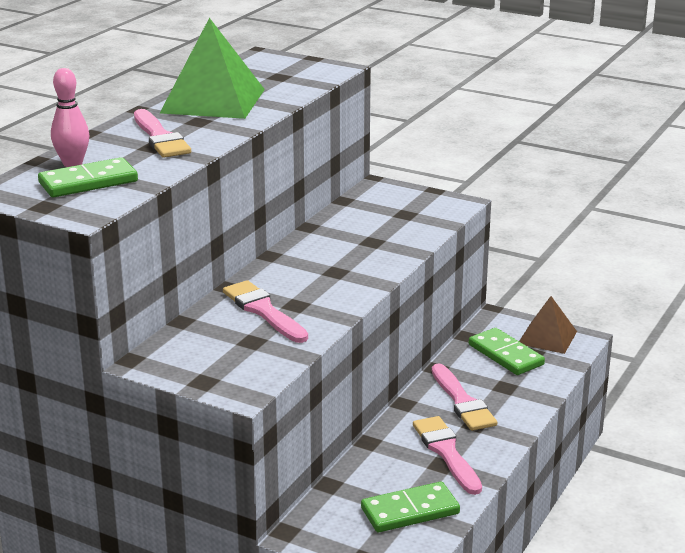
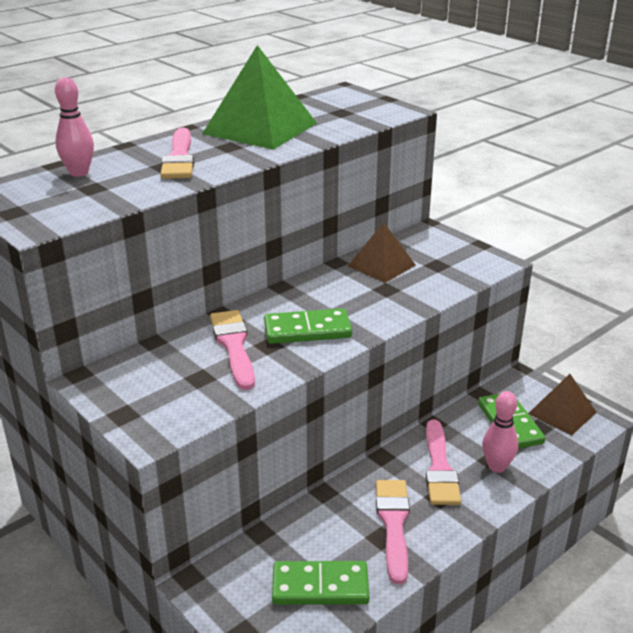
camera: 20 degrees right, 5 degrees up
green domino [38,157,138,197] -> green domino moved to [264,308,352,344]
none -> brown pyramid [348,222,416,283]
none -> pink bowling pin [482,391,518,473]

